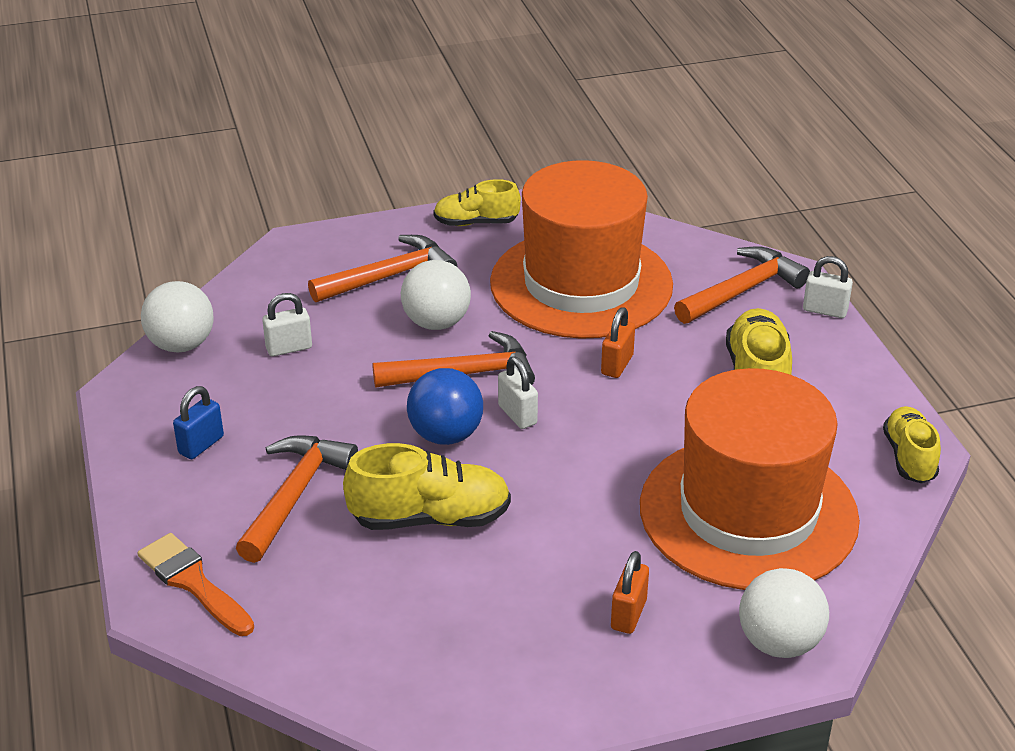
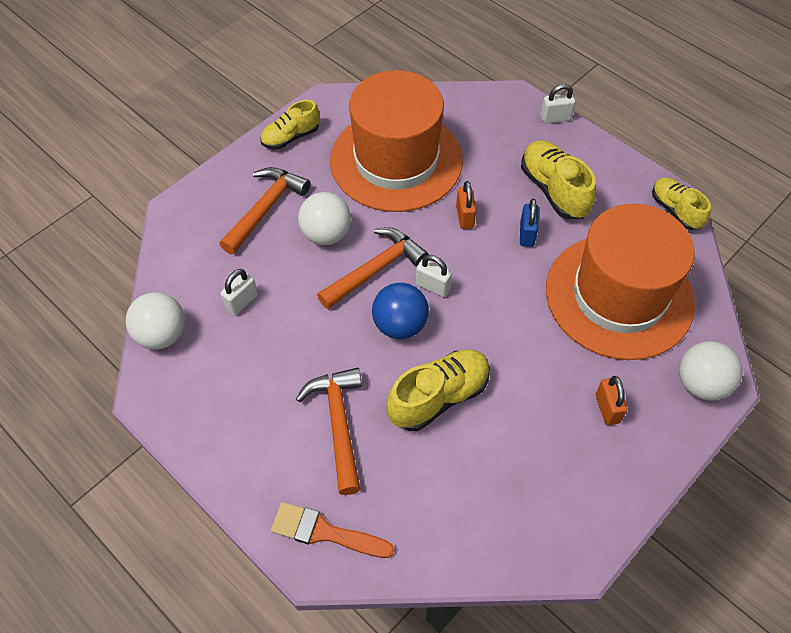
camera: 30 degrees left, 20 degrees up
blue padlock [173,386,224,459] -> blue padlock moved to [520,199,538,247]
orange hammer [674,246,810,324] -> none

